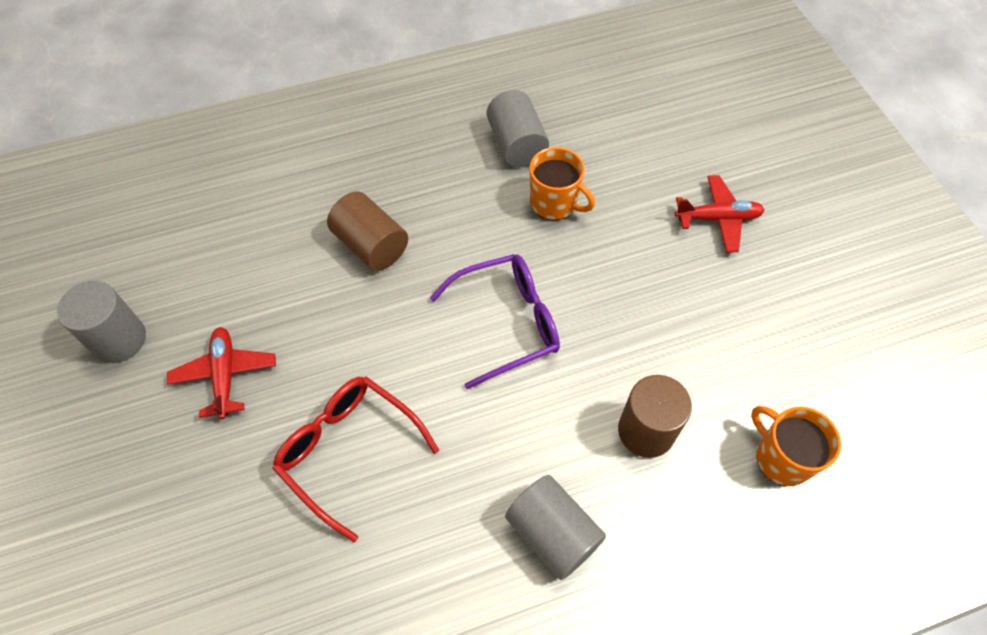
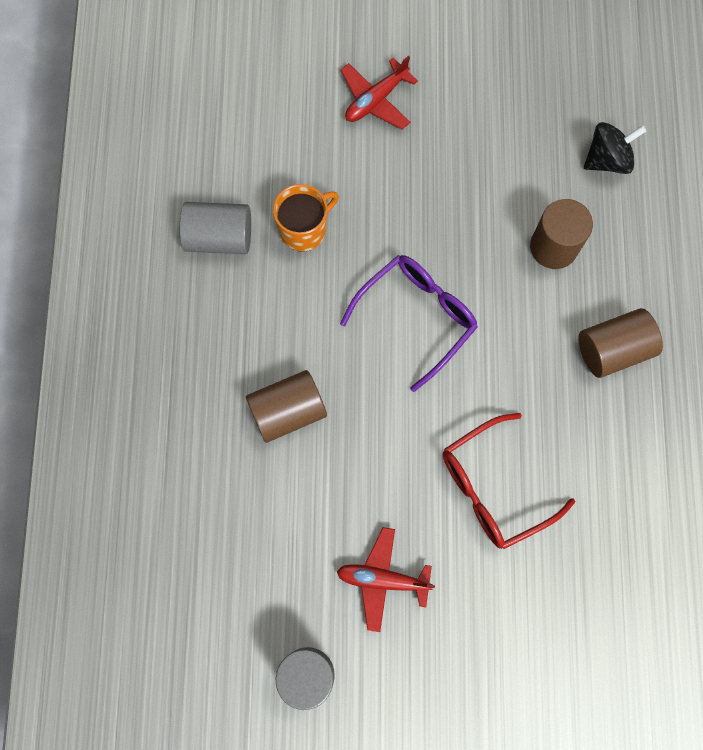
camera: 70 degrees left, 15 degrees up
purple glasses [430,254,560,389] -> purple glasses turned 45 degrees clockwise [340,255,478,392]
grey cylinder [505,475,606,580] -> brown cylinder [578,308,663,378]
red plane [675,175,765,253] -> red plane turned 150 degrees counterclockwise [340,55,418,130]
orange mug [751,406,841,486] -> black spinning top [584,122,646,174]

